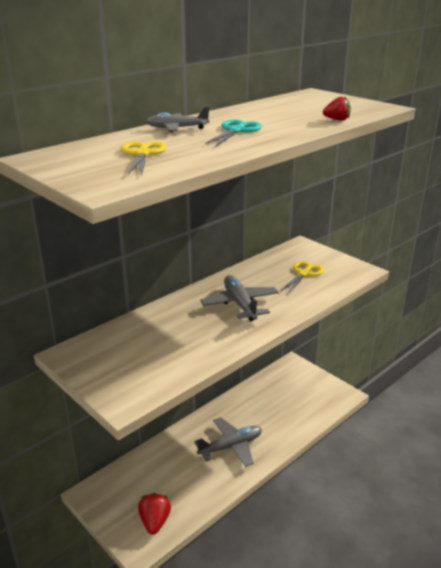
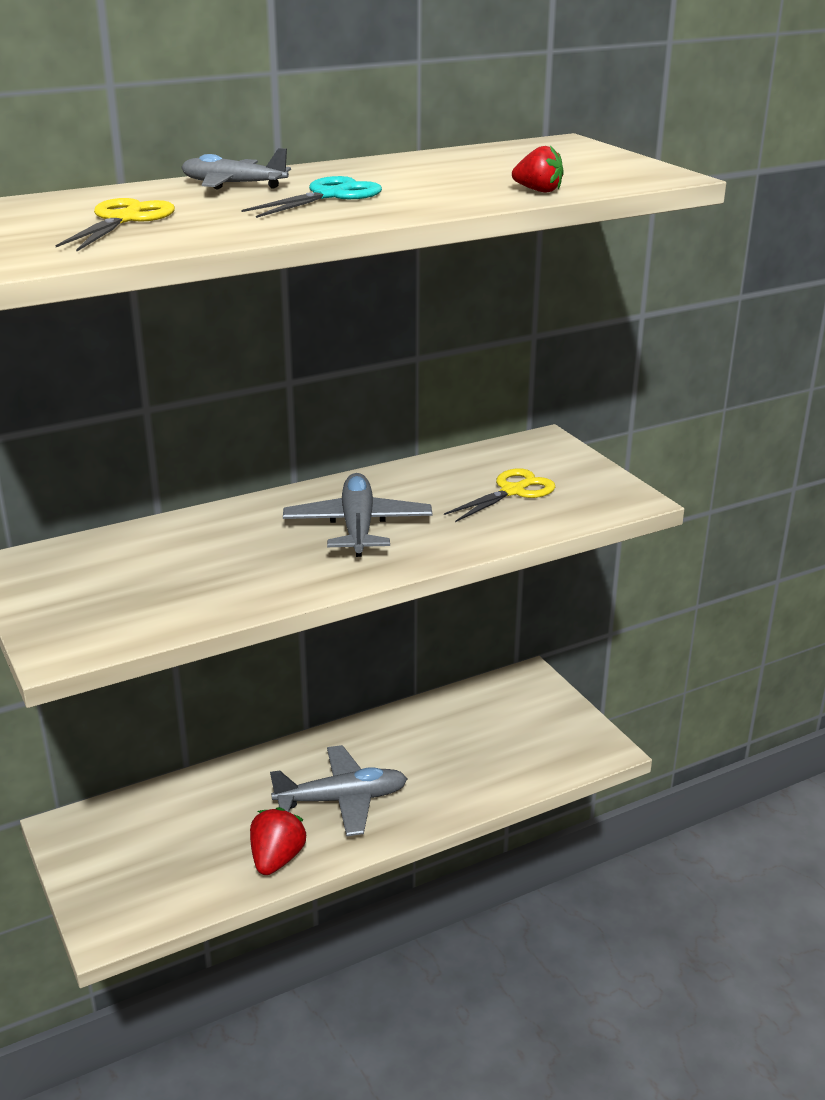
camera: 15 degrees right, 0 degrees up
red strawberry [138,493,171,535] -> red strawberry moved to [250,807,306,875]

